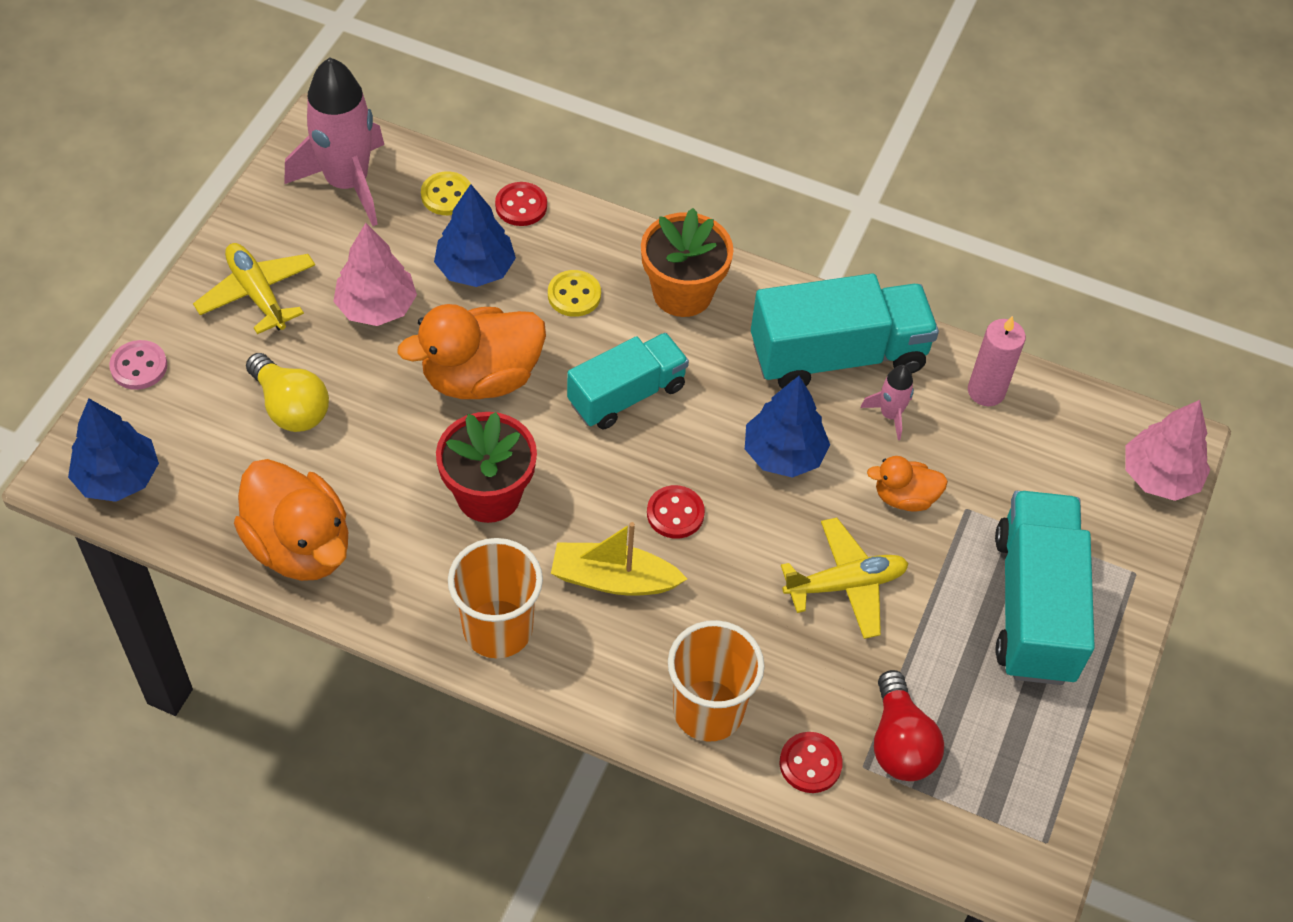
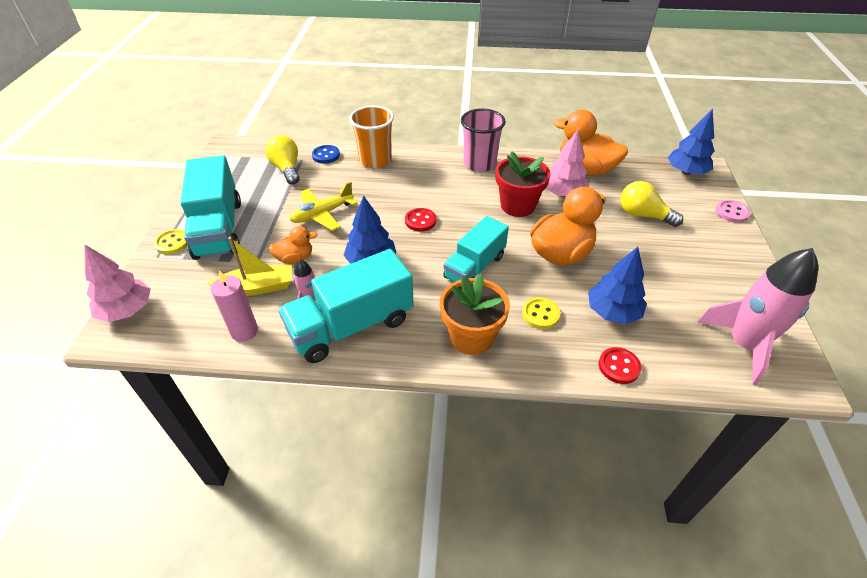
camera: 165 degrees right, 10 degrees down
yellow plane [193,243,315,334] -> none
pink tree [333,223,417,326] -> pink tree moved to [546,130,589,197]
yellow button [421,171,471,215] -> yellow button moved to [154,229,188,255]
orange cup [448,538,543,658] -> pink cup [461,109,506,172]
yellow boat [551,522,687,596] -> yellow boat moved to [208,237,292,296]
red button [780,732,843,793] -> blue button [312,145,340,164]
red light bulb [874,670,944,781] -> yellow light bulb [265,135,300,185]

